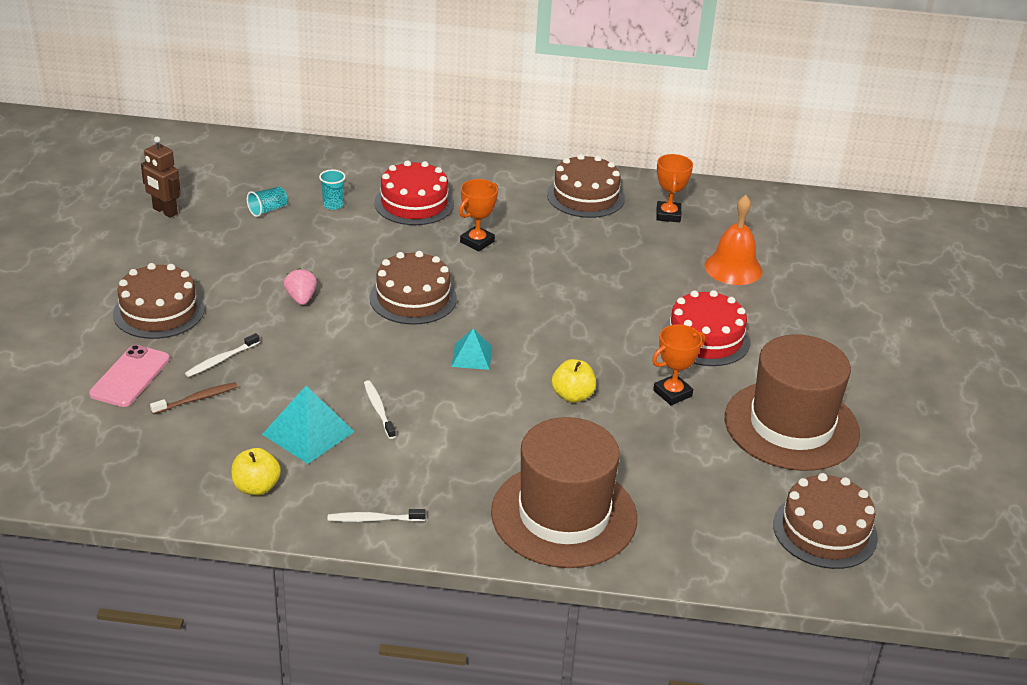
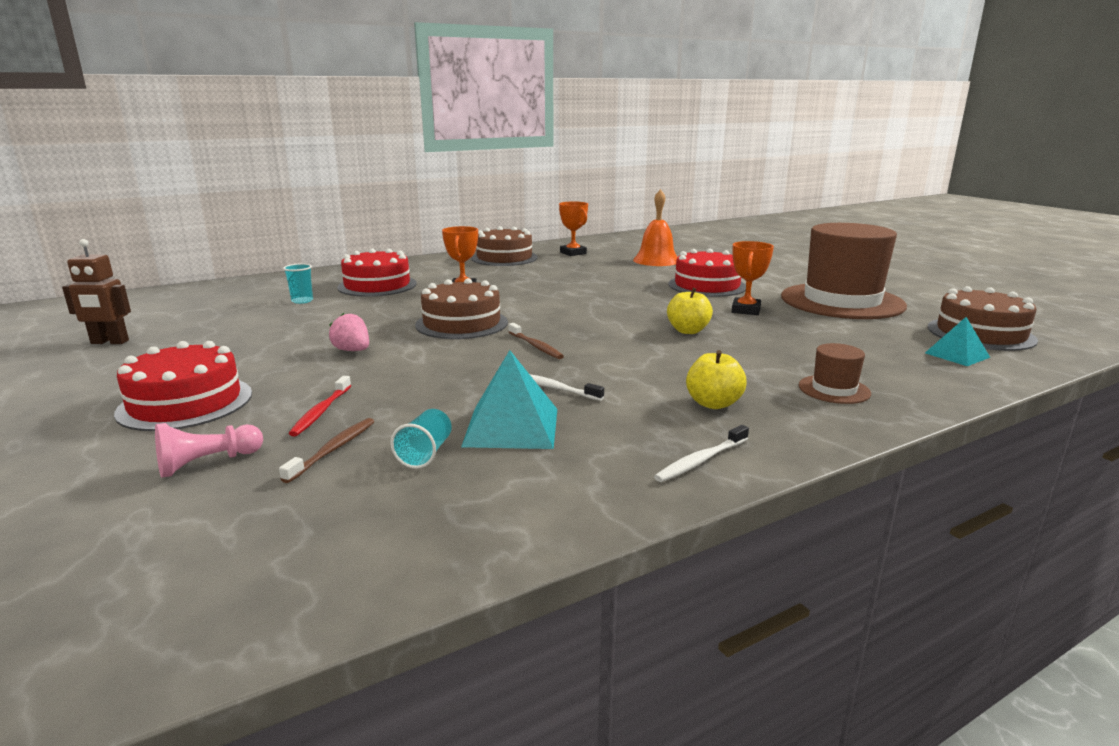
camera: 35 degrees left, 15 degrees down
pink phone [89,345,170,407] -> pink pawn [155,423,263,478]
brown cake [113,263,205,339] -> red cake [114,341,252,431]
white toothbrush [185,333,260,377] -> red toothbrush [289,376,351,436]
yellow apple [232,448,281,495] -> yellow apple moved to [686,350,747,409]
turquoise cup [247,187,287,217] -> turquoise cup moved to [390,409,452,469]
turquoise pyramid [451,328,492,370] -> turquoise pyramid moved to [925,317,990,366]
brown hat [491,417,637,568] -> brown hat [799,343,871,404], size x0.41
none -> brown toothbrush [508,323,564,359]

